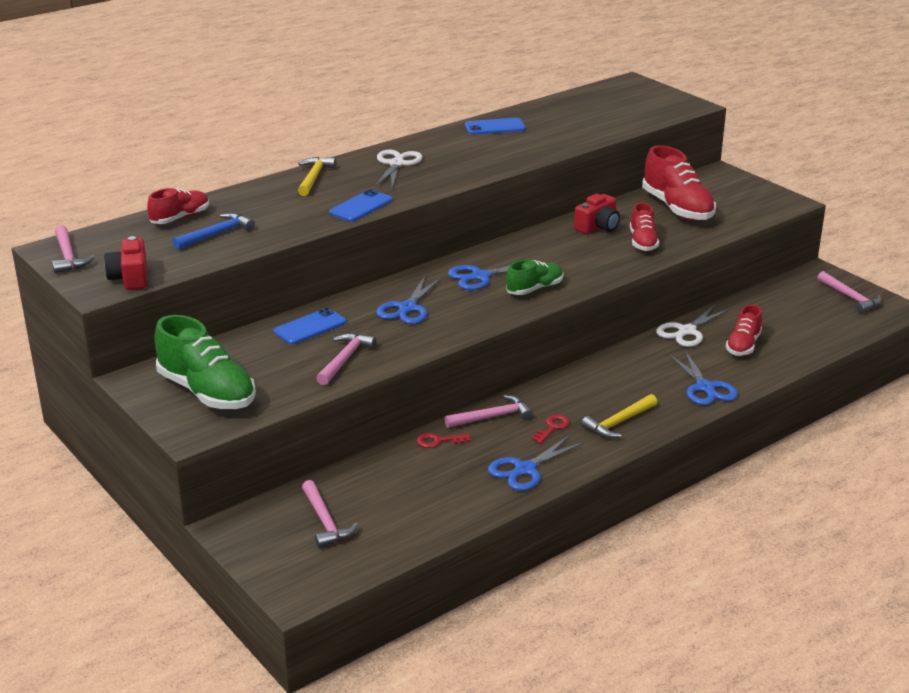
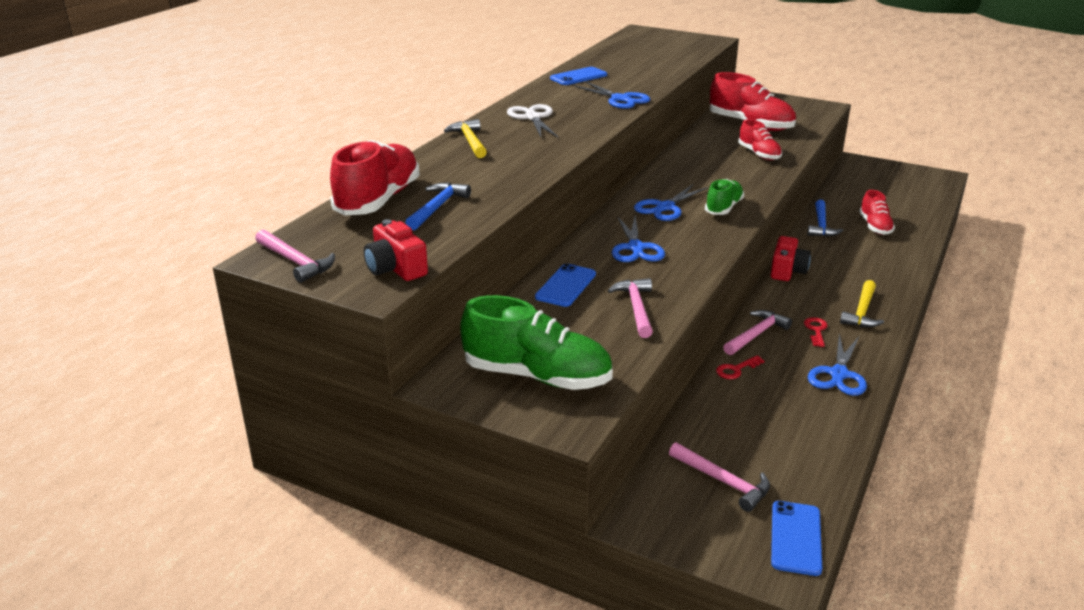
camera: 25 degrees left, 0 degrees up
red shoe [147,188,209,224] -> red shoe [330,140,420,216], size x1.72
blue phone [329,189,393,222] -> blue phone moved to [771,501,822,576]
red camera [574,194,620,234] -> red camera moved to [771,236,811,281]
white scissors [656,305,730,347] -> blue hammer [807,200,843,237]
blue scissors [669,351,738,405] -> blue scissors moved to [574,81,651,109]
pink hammer [817,271,882,313] -> none

